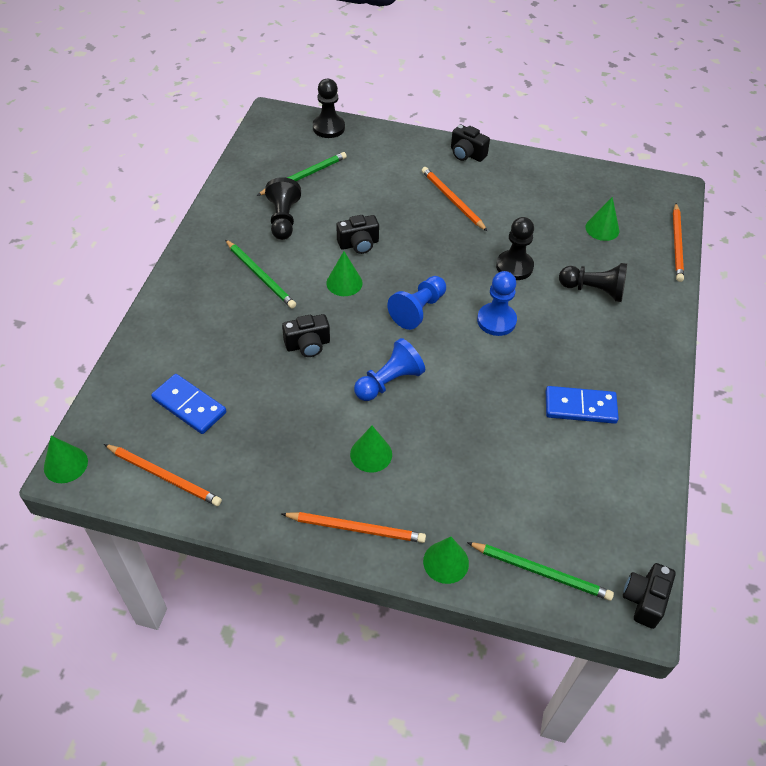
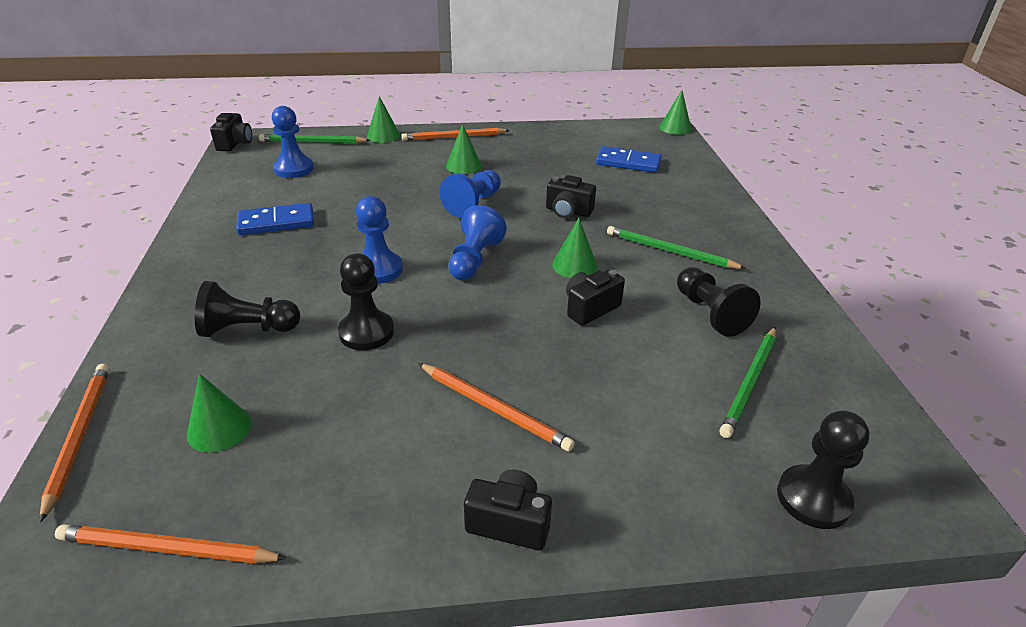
camera: 160 degrees right, 15 degrees down
orange pencil [104,444,222,506] -> orange pencil moved to [55,524,287,564]
black camera [282,314,330,357] -> black camera turned 120 degrees counterclockwise [546,175,596,218]
none -> blue pawn [272,106,314,178]

